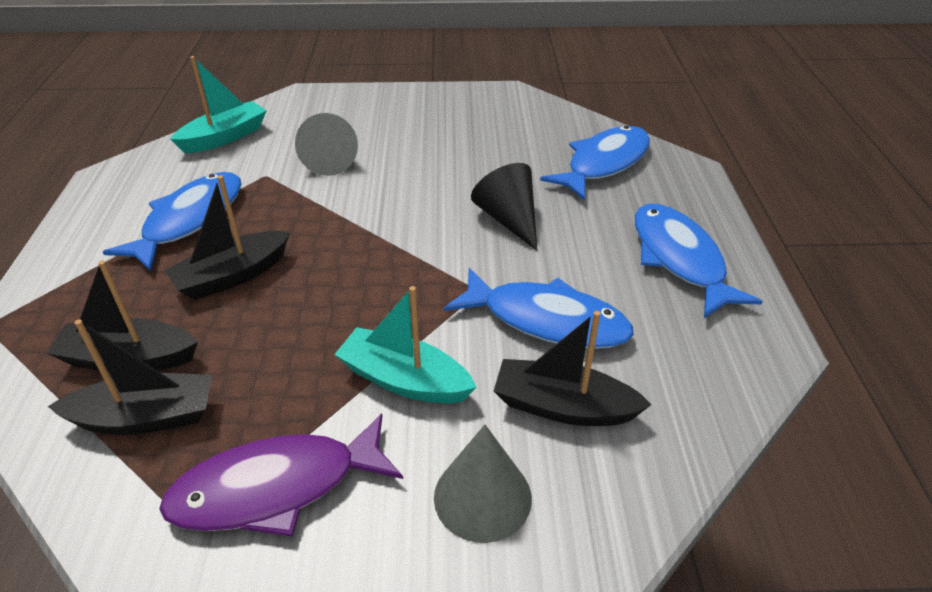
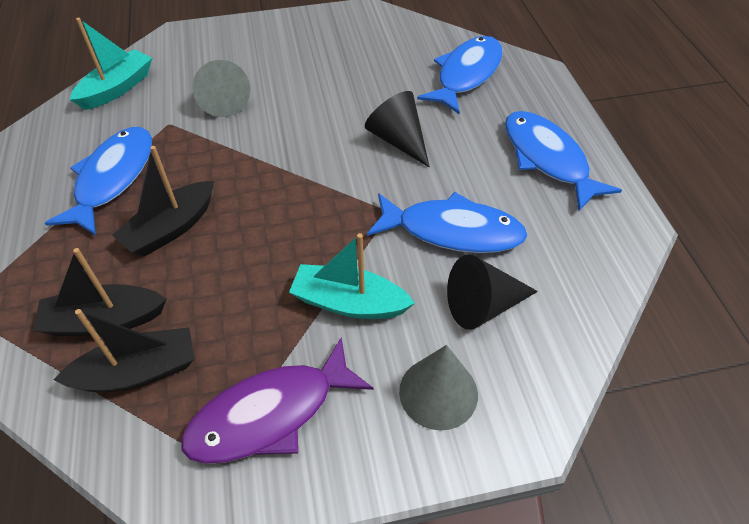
camera: 10 degrees left, 10 degrees up
black boat [494,311,652,426] -> black cone [447,255,538,330]

